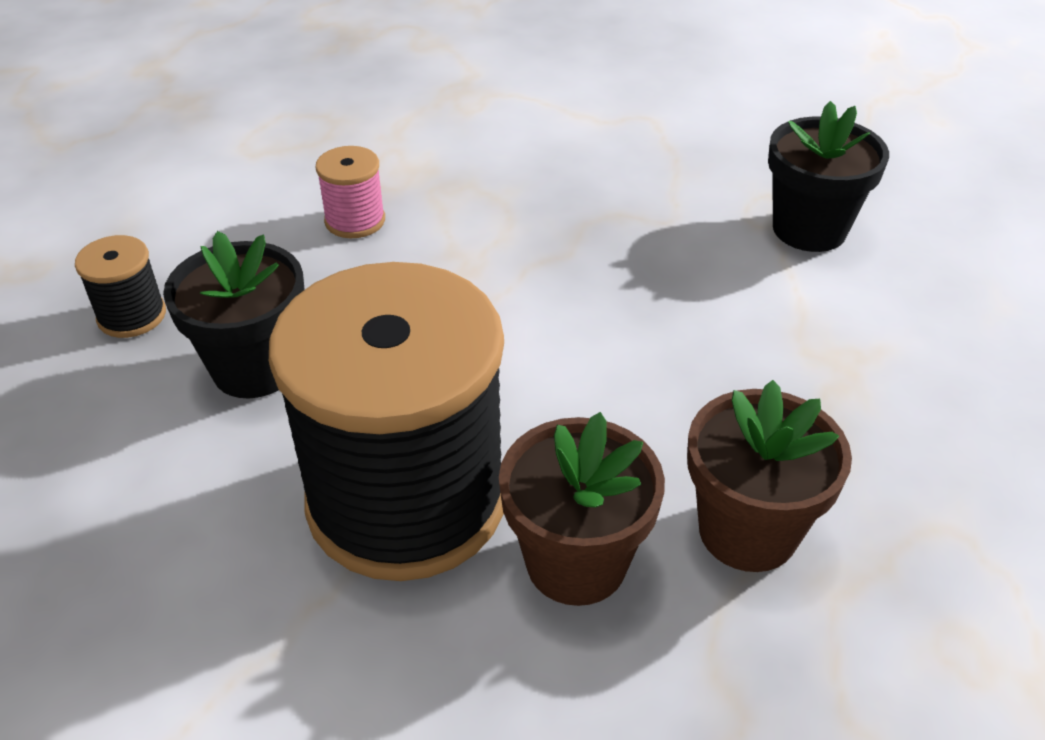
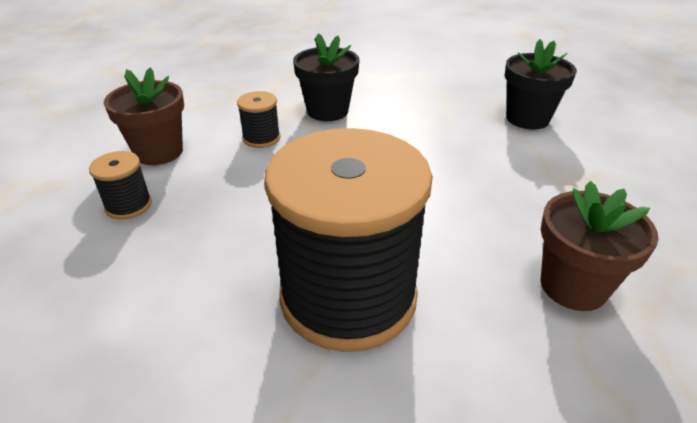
camera: 10 degrees left, 5 degrees down
black flower pot [163,231,305,398] -> black flower pot moved to [293,33,359,121]
pink spool [316,146,385,238] -> black spool [237,91,280,148]
brown flower pot [499,412,665,606] -> brown flower pot moved to [104,68,184,165]

